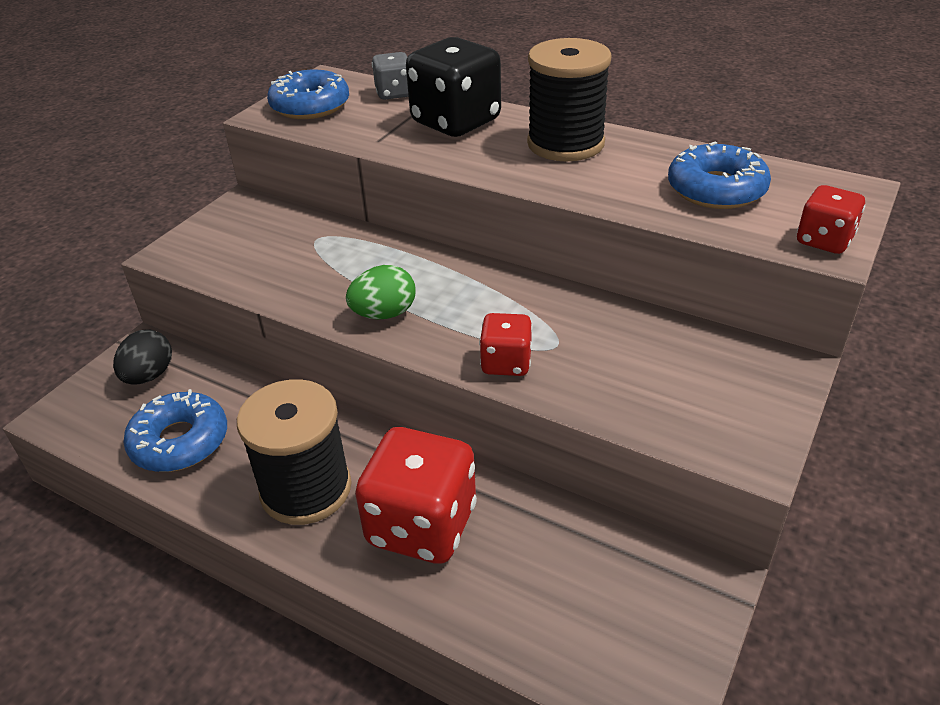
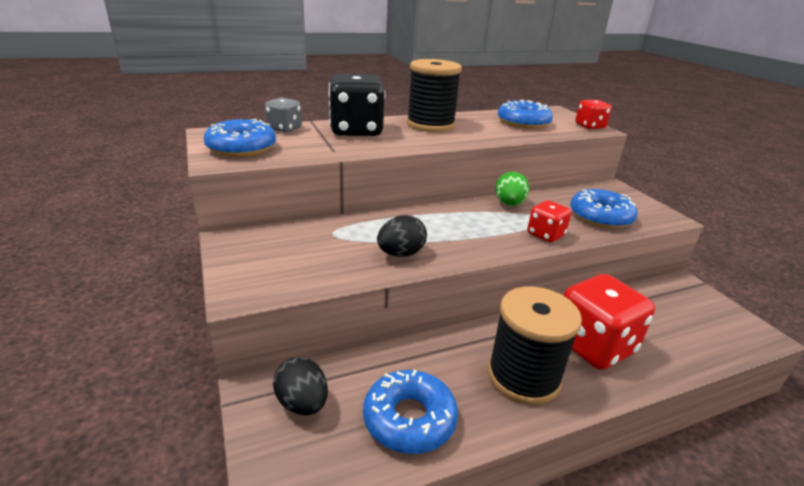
camera: 55 degrees left, 10 degrees down
green egg [346,265,416,319] -> green egg moved to [495,172,529,206]
none -> black egg [377,215,427,257]
none -> blue donut [570,189,638,228]

